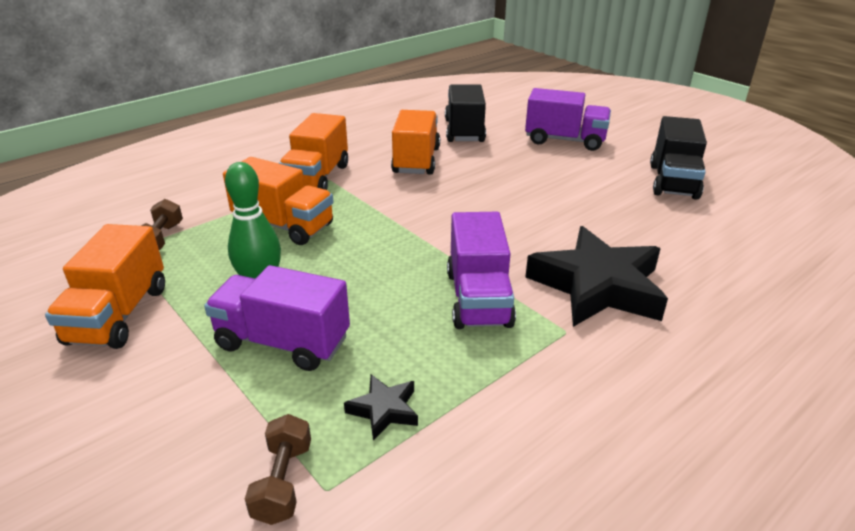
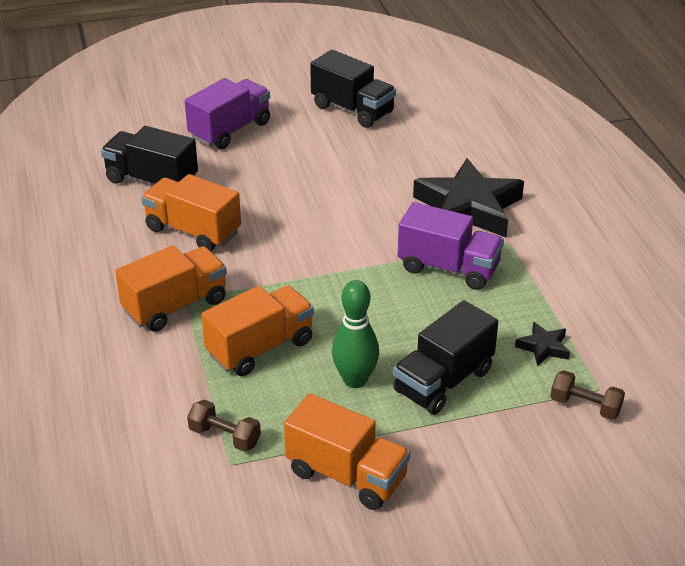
camera: 65 degrees left, 5 degrees up
purple truck [204,265,350,371] -> black truck [393,300,498,415]
orange truck [279,113,348,190] -> orange truck turned 75 degrees counterclockwise [115,245,227,332]

